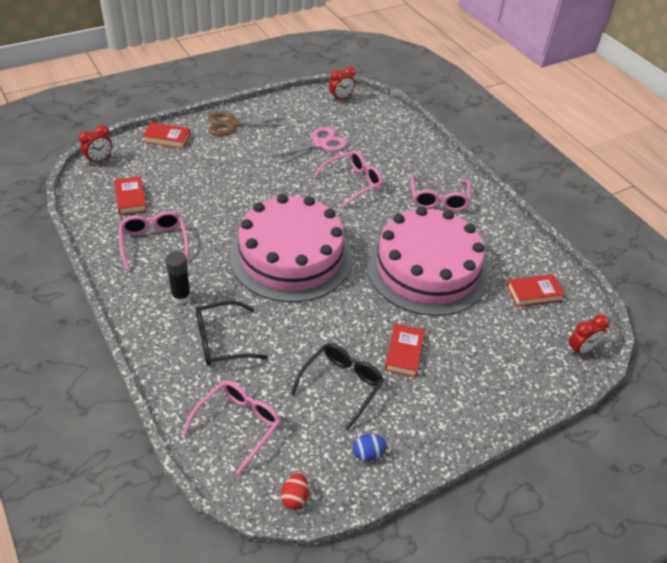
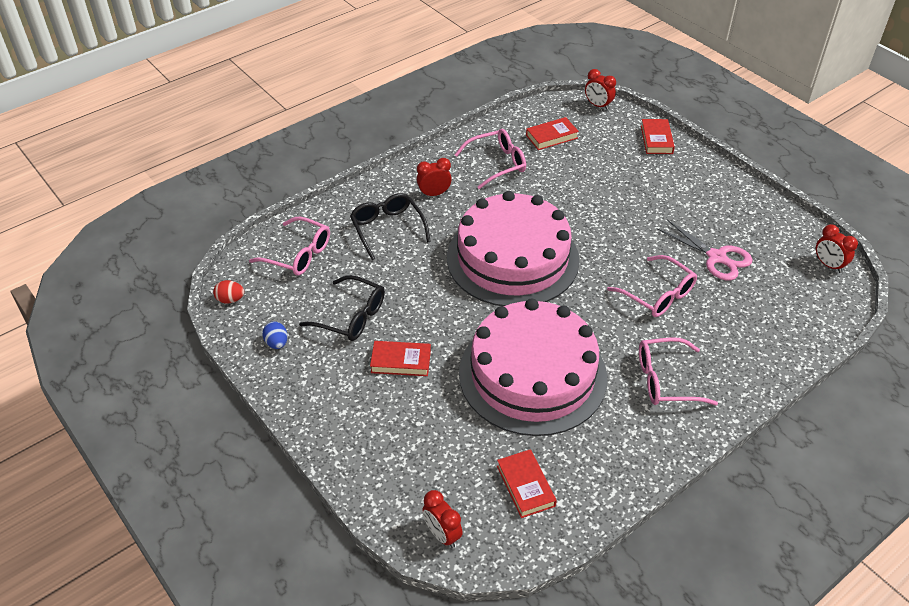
camera: 85 degrees right, 0 degrees up
black glue stick [165,251,191,304] -> red clock [417,158,452,197]
brown scissors [208,111,285,136] -> none

